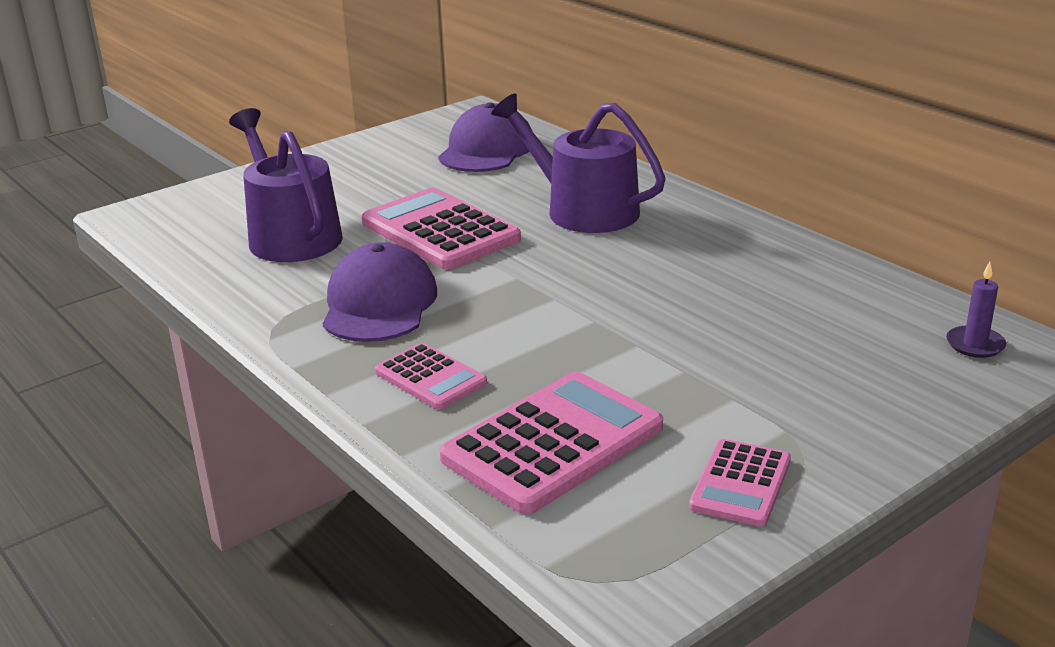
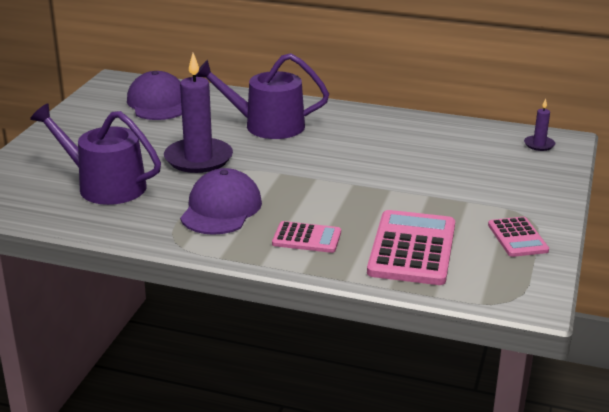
camera: 35 degrees left, 0 degrees up
purple cap [322,242,437,342] -> purple cap turned 45 degrees clockwise [180,168,262,235]
pink calculator [362,188,521,270] -> purple candle [164,53,233,173]

